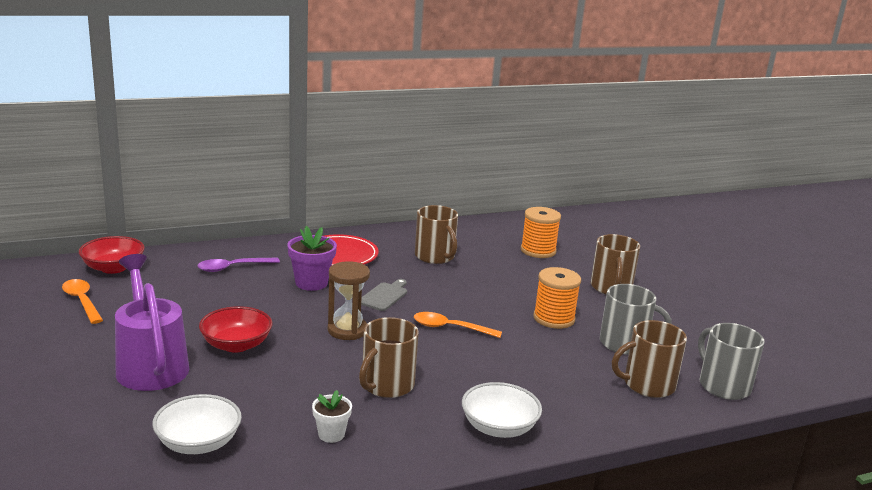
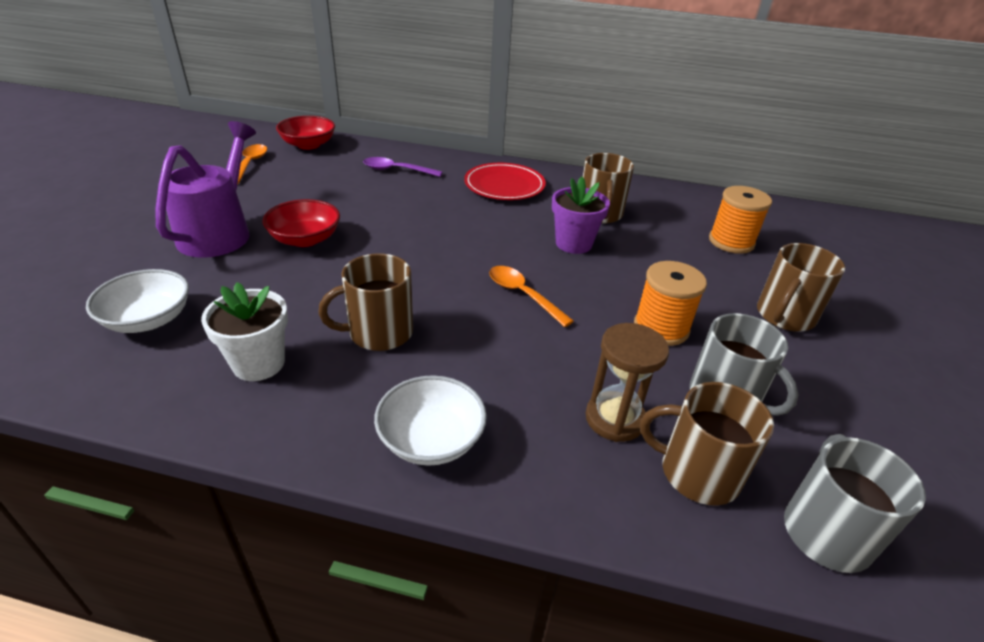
camera: 35 degrees right, 15 degrees up
purple flower pot [287,226,337,291] -> purple flower pot moved to [552,176,610,254]
white flower pot [312,390,352,443] -> white flower pot [201,282,288,381], size x1.64
brown hourglass [328,261,370,340] -> brown hourglass moved to [585,323,669,442]
grey cutting board [361,279,407,311] -> none

